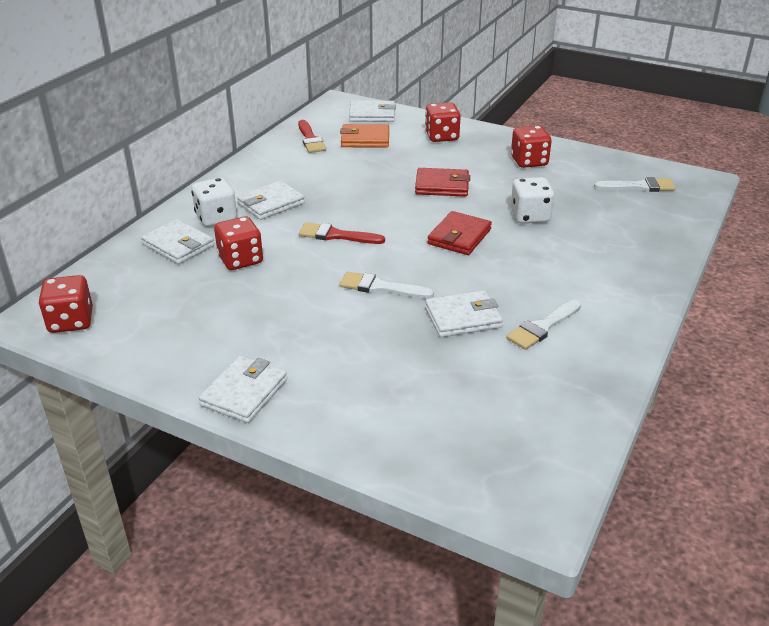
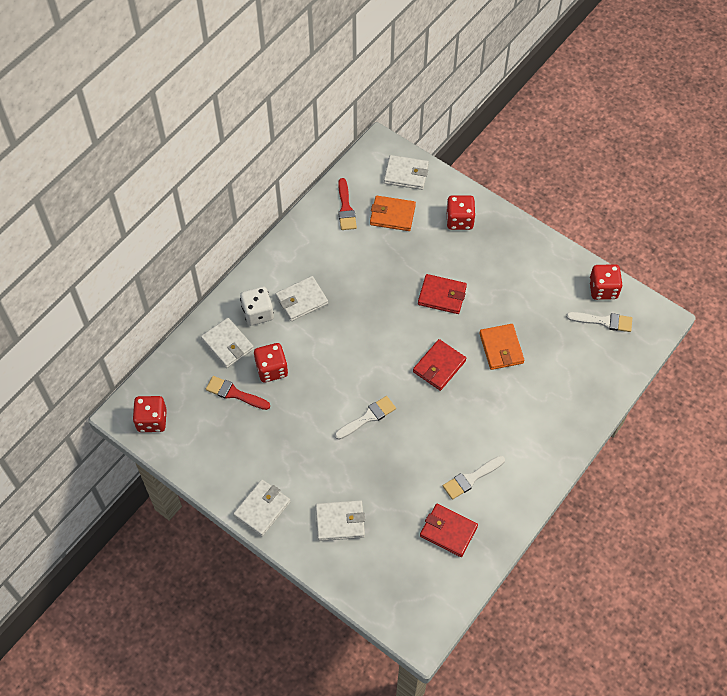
camera: 10 degrees right, 25 degrees up
red brush [299,222,385,244] -> red brush moved to [206,376,270,410]
white brush [340,271,434,299] -> white brush turned 120 degrees clockwise [335,396,396,440]
white wallet [425,290,503,337] -> white wallet moved to [316,500,365,541]
red dice [511,126,552,168] -> red dice moved to [589,264,623,300]
white dice [511,177,554,224] -> orange wallet [479,324,524,370]
none -> red wallet [420,504,478,557]

